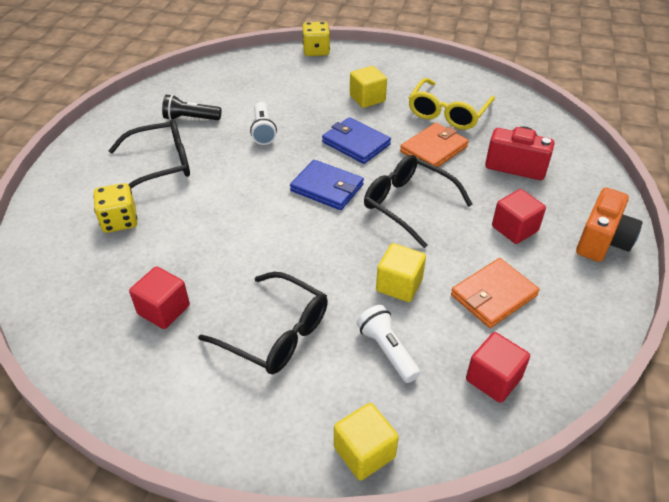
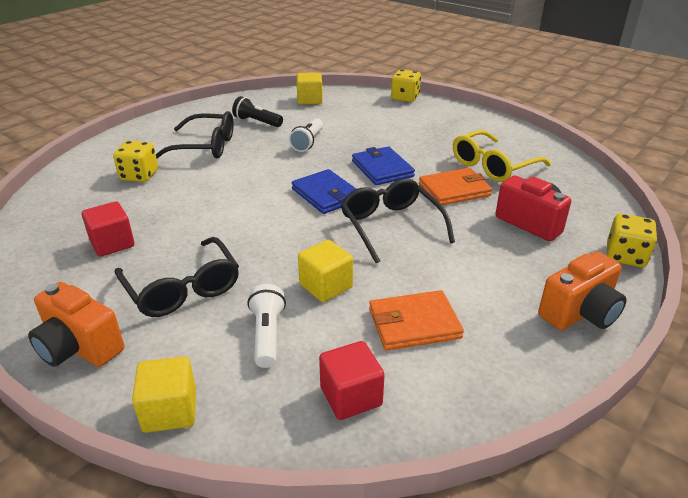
camera: 25 degrees right, 10 degrees down
yellow cube [350,66,387,108] -> yellow cube moved to [297,72,323,104]
red cube [492,189,546,244] -> none
none -> orange camera [28,282,124,367]
none -> yellow dice [607,214,657,267]

